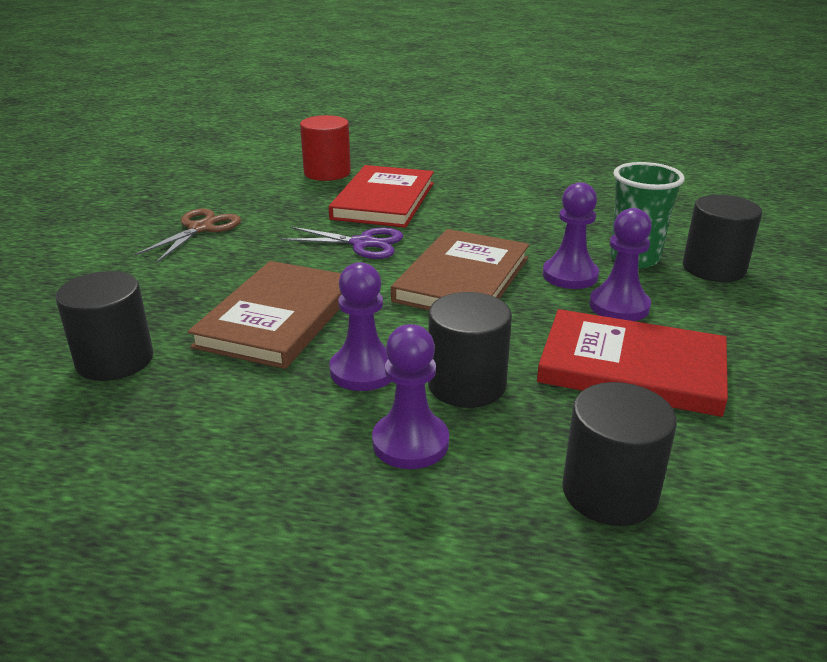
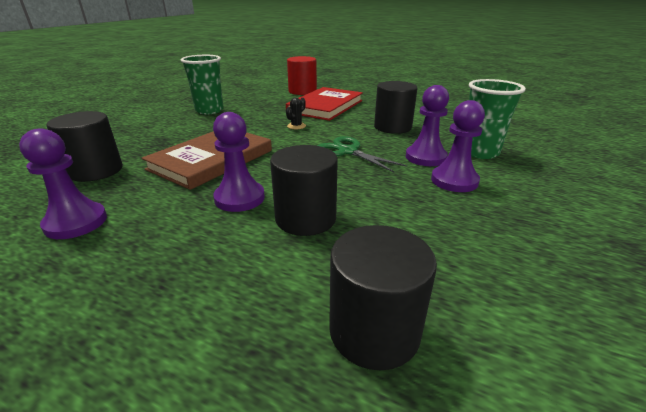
camera: 15 degrees right, 0 degrees up
brown scissors [135,209,241,262] -> green cup [181,55,224,114]
purple scissors [280,227,403,259] -> black cactus [286,98,306,129]
purple pawn [372,324,449,469] -> purple pawn moved to [19,128,107,239]
brown book [391,229,529,310] -> green scissors [317,136,407,172]
red book [537,309,728,417] -> none
black cylinder [683,195,762,282] -> black cylinder moved to [374,81,418,134]

